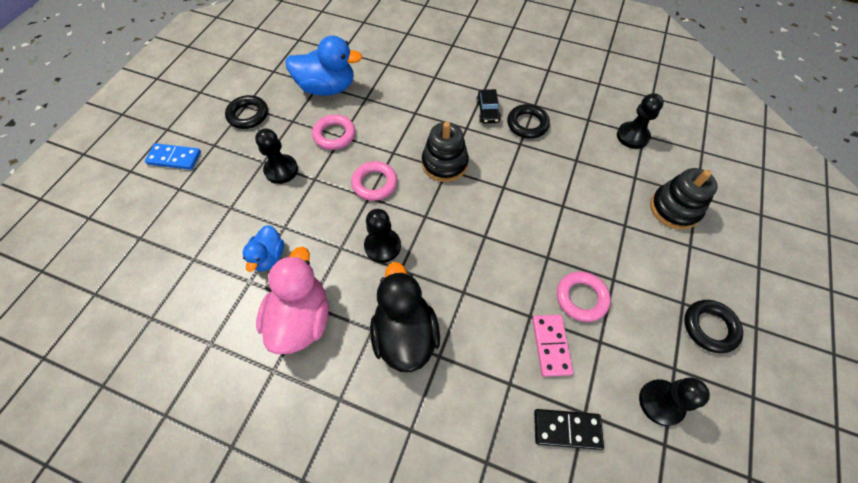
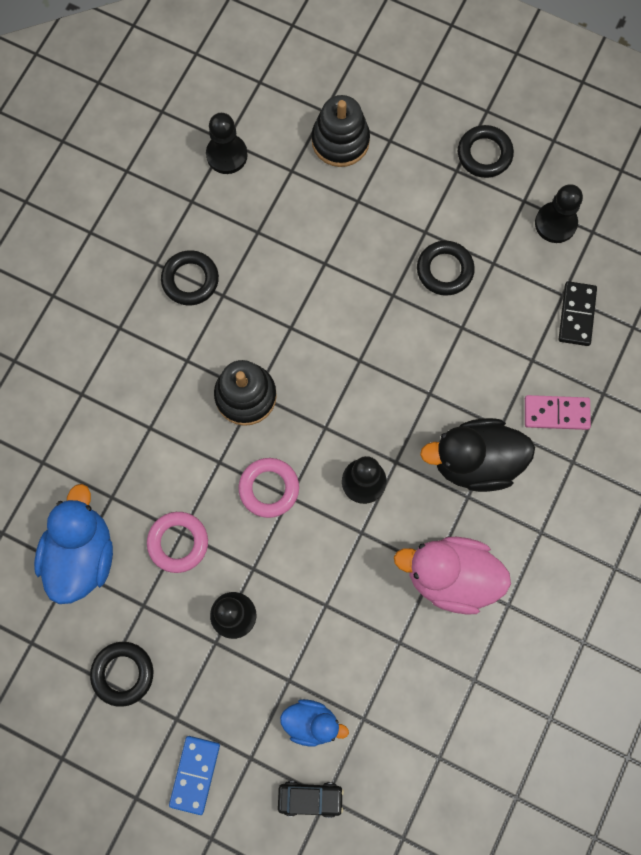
camera: 85 degrees left, 15 degrees up
blue duck [243,225,284,272] -> blue duck moved to [280,699,349,747]
black car [476,89,501,124] -> black car moved to [278,781,344,818]
pink domino [532,315,573,377] -> pink domino moved to [525,395,591,430]
pink ring [557,271,611,322] -> black ring [417,241,475,296]

